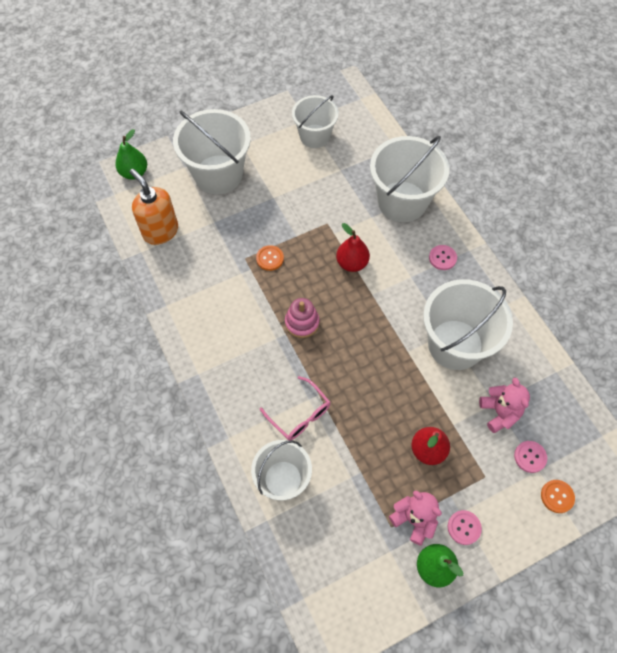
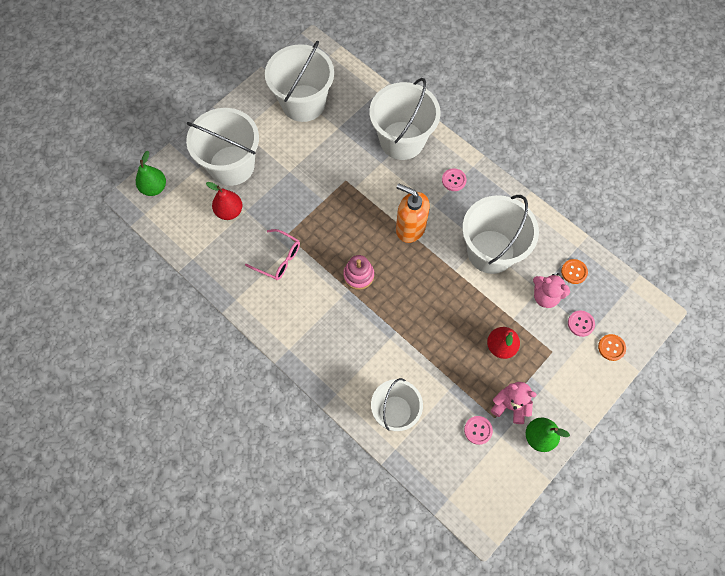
camera: 20 degrees left, 5 degrees up
orange soap dispenser [130,169,178,245] -> orange soap dispenser moved to [396,183,430,243]
orange button [256,245,284,271] -> orange button moved to [561,259,588,284]
pink glasses [260,376,330,440] -> pink glasses moved to [245,229,300,280]
white bucket [292,95,339,148] -> white bucket [265,40,334,122], size x1.56
red pear [336,223,370,272] -> red pear moved to [206,182,242,220]
pink button [448,510,482,545] -> pink button moved to [464,416,493,445]
pink teddy bear [479,377,530,433] -> pink teddy bear turned 150 degrees clockwise [533,273,570,308]

